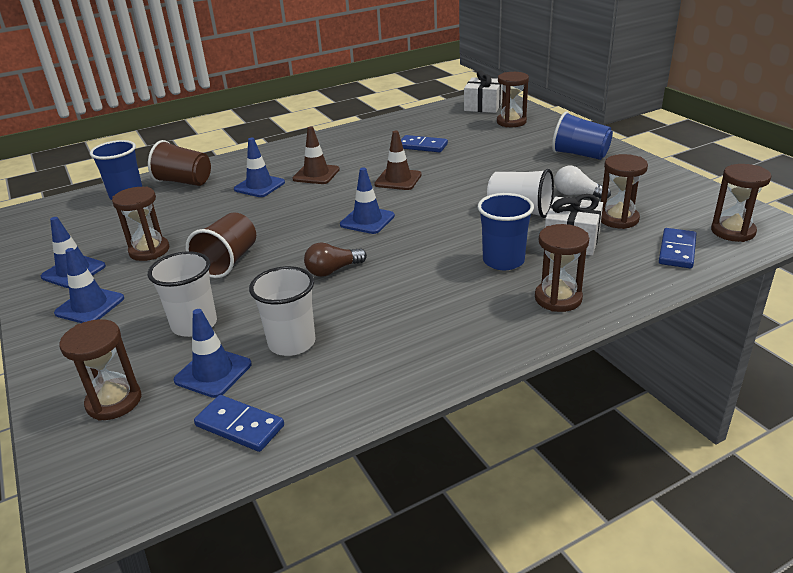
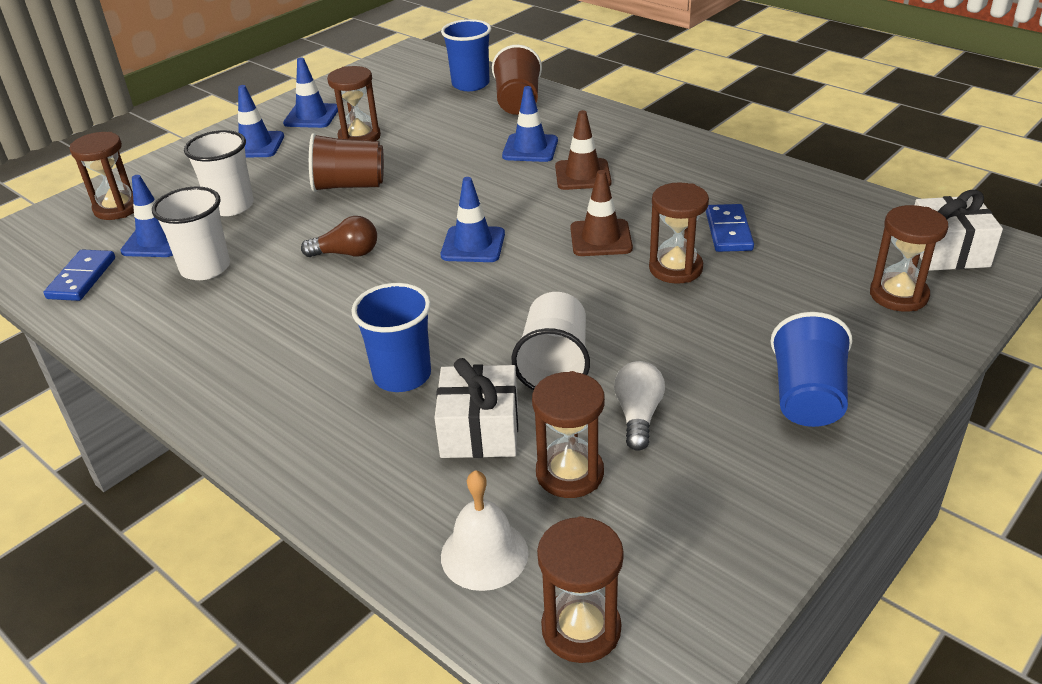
camera: 70 degrees right, 5 degrees up
brown light bulb [304,242,367,277] -> brown light bulb turned 135 degrees clockwise [301,216,377,257]
brown hourglass [535,224,589,312] -> brown hourglass moved to [649,182,709,284]
blue domino [659,228,697,268] -> white bell [441,470,528,591]

